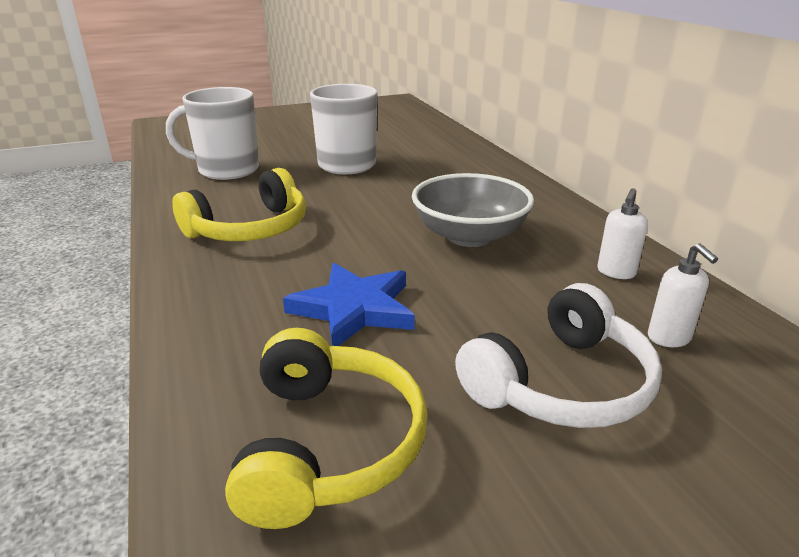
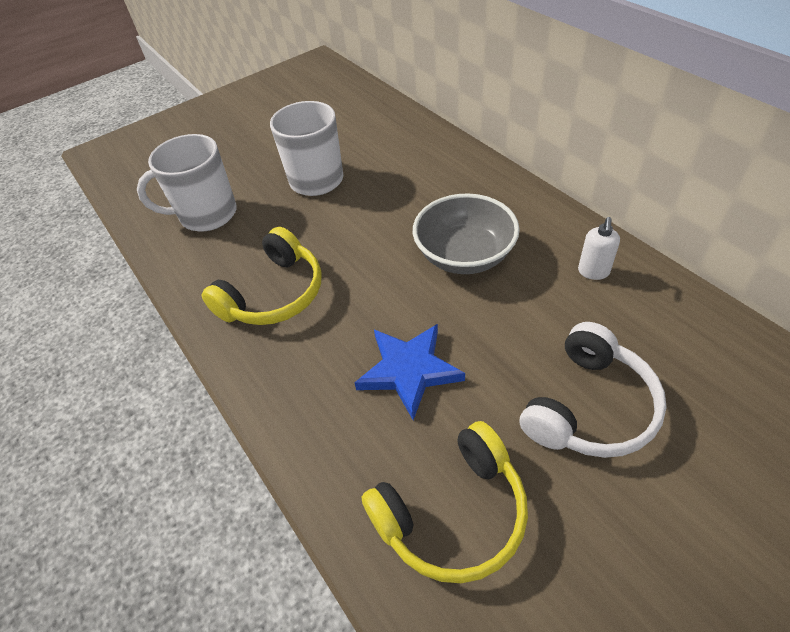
camera: 10 degrees left, 20 degrees up
yellow headphones [225,328,428,529] -> yellow headphones turned 75 degrees clockwise [361,421,528,583]
white soap dispenser [648,243,718,347] -> none

